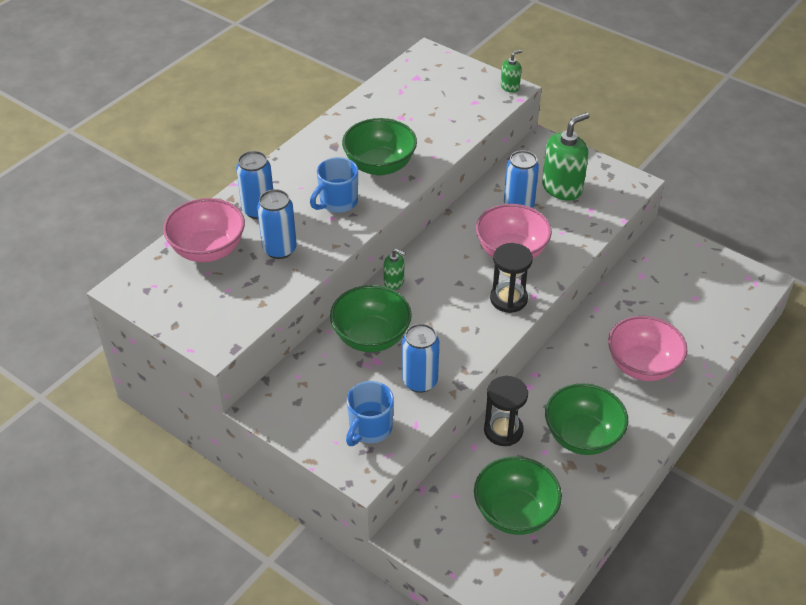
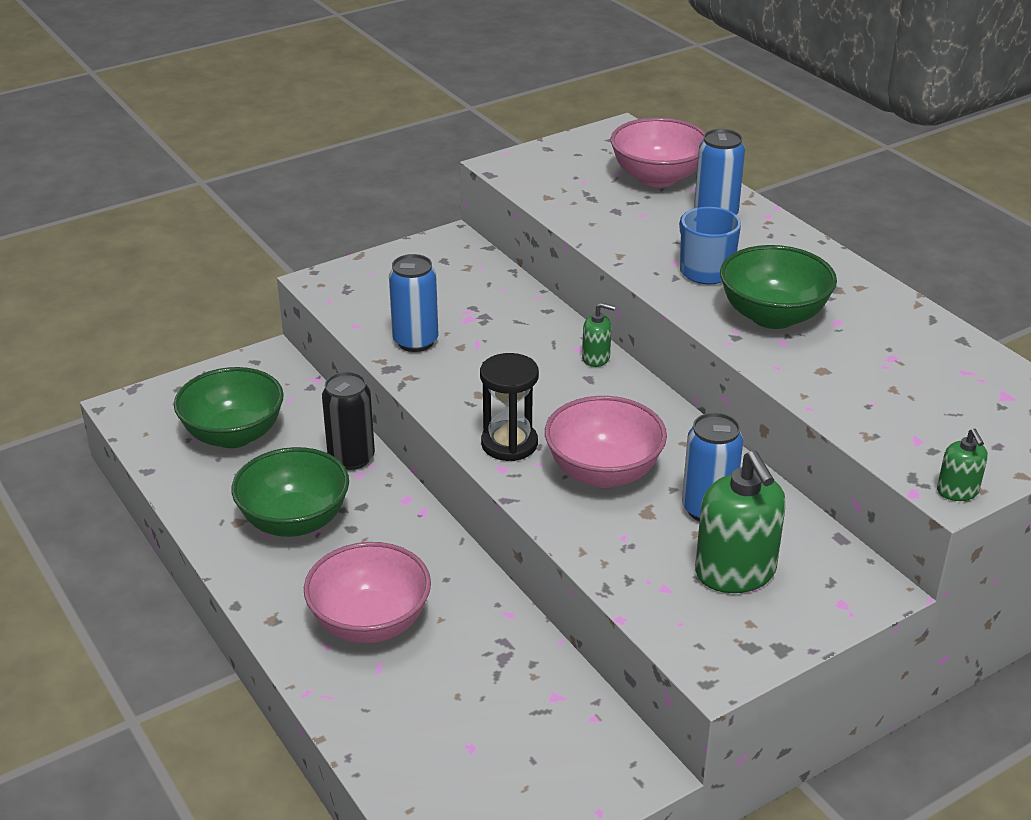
camera: 110 degrees right, 10 degrees down
blue can [257,189,297,259] -> none
green bowl [330,285,412,352] -> none
blue mug [346,381,394,446] -> none
green soap dispenser [384,249,406,290] -> green soap dispenser turned 120 degrees counterclockwise [582,303,616,367]
black hourglass [484,376,528,446] -> black can [322,372,375,470]

